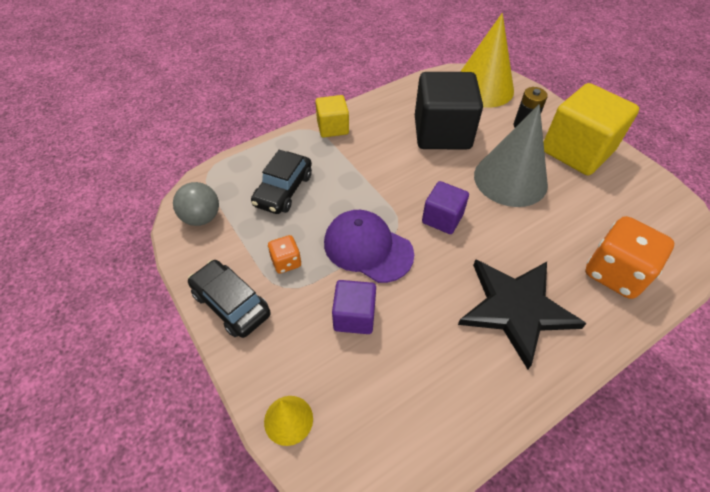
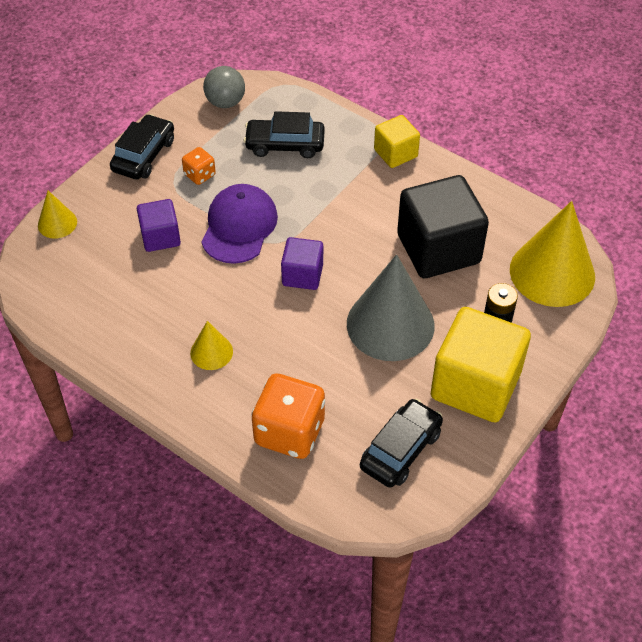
camera: 70 degrees right, 0 degrees up
black star [458,259,587,369] -> yellow cone [190,321,233,370]
none -> black car [360,399,443,488]

